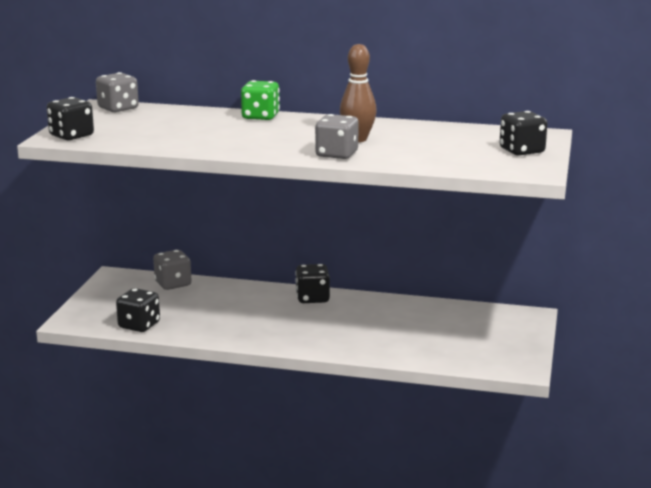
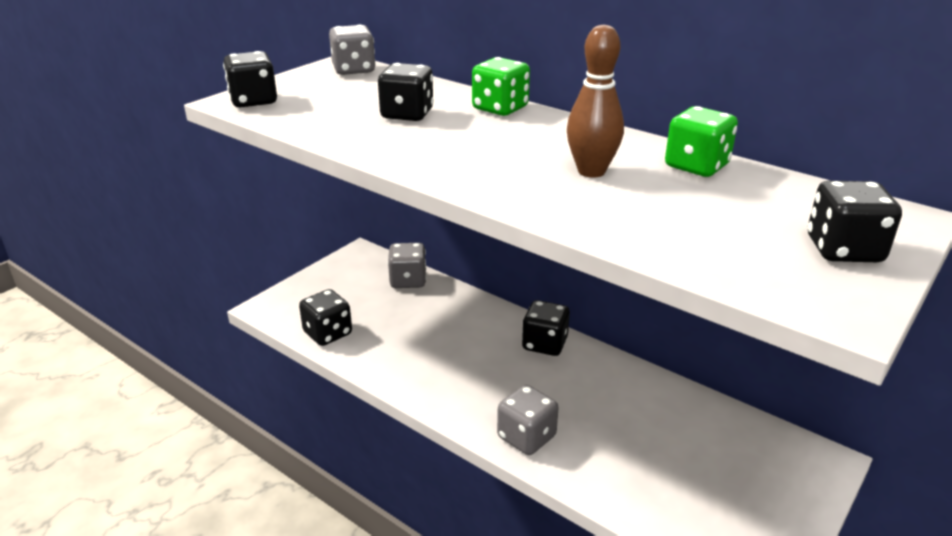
camera: 25 degrees right, 10 degrees up
grey dice [315,114,359,159] -> grey dice moved to [497,385,559,455]
none -> black dice [378,63,434,121]
none -> green dice [665,106,738,177]

